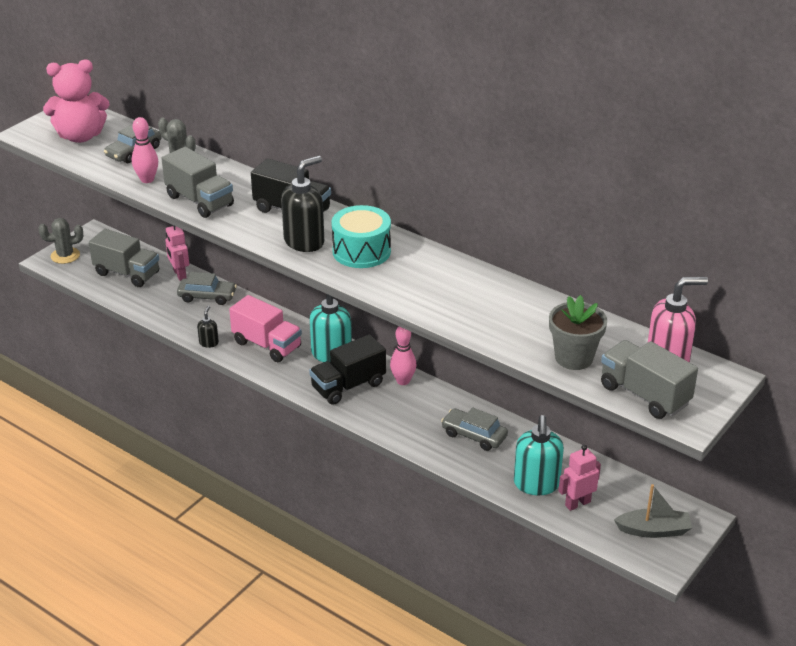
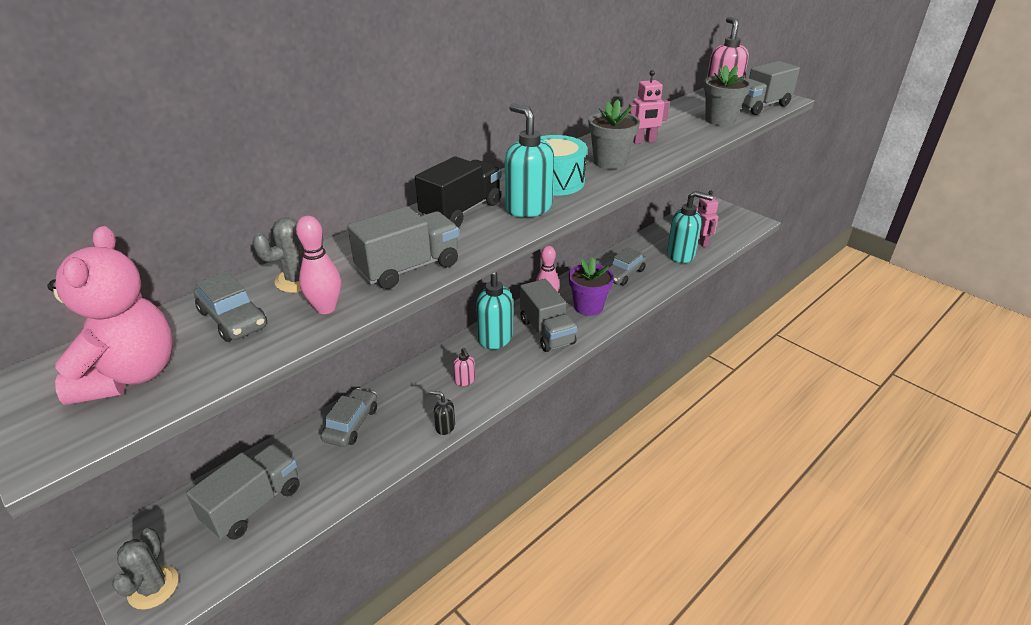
camera: 80 degrees left, 0 degrees up
pink robot [165,225,189,281] -> pink robot moved to [629,70,669,144]
pink truck [229,295,302,362] -> pink soap dispenser [453,348,475,386]
black soap dispenser [281,156,324,252] -> turquoise soap dispenser [505,103,554,217]
black truck [309,334,386,405] -> grey truck [520,279,577,352]
grey boat [614,484,692,538] -> none
none -> purple flower pot [569,257,614,316]
none -> grey flower pot [588,100,640,169]

